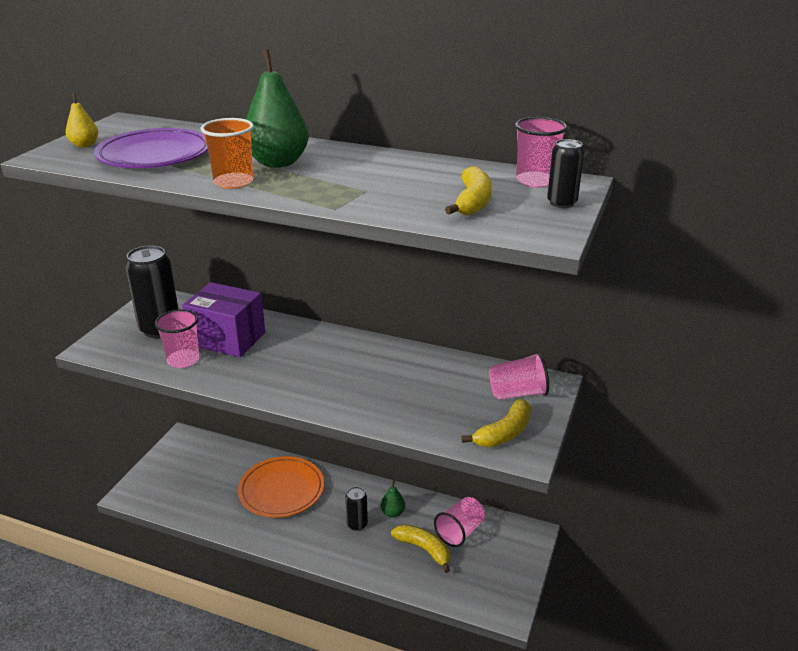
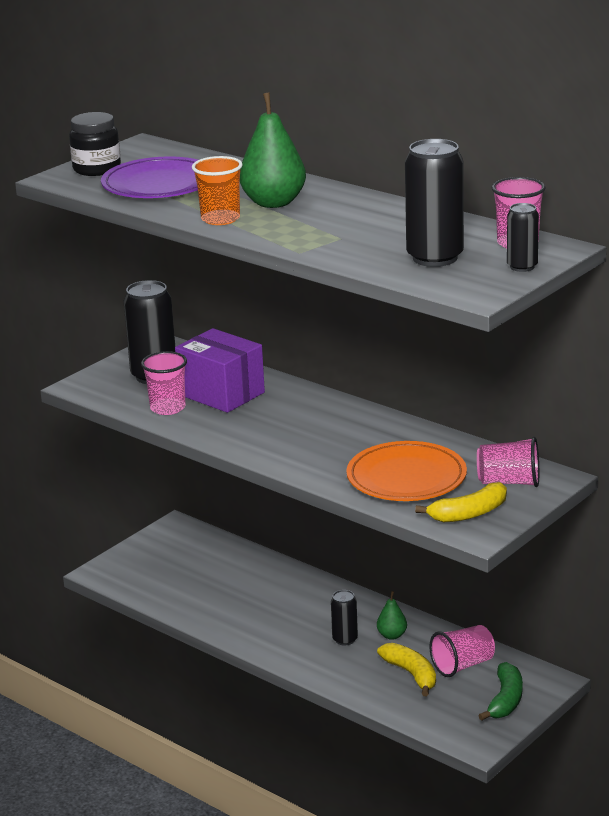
camera: 20 degrees right, 5 degrees down
yellow pear [66,93,98,147] -> black jar [69,112,121,176]
orange plate [238,456,324,518] -> orange plate moved to [346,441,467,501]
yellow banana [445,166,492,215] -> black can [405,139,464,267]
none -> green banana [478,662,523,721]

